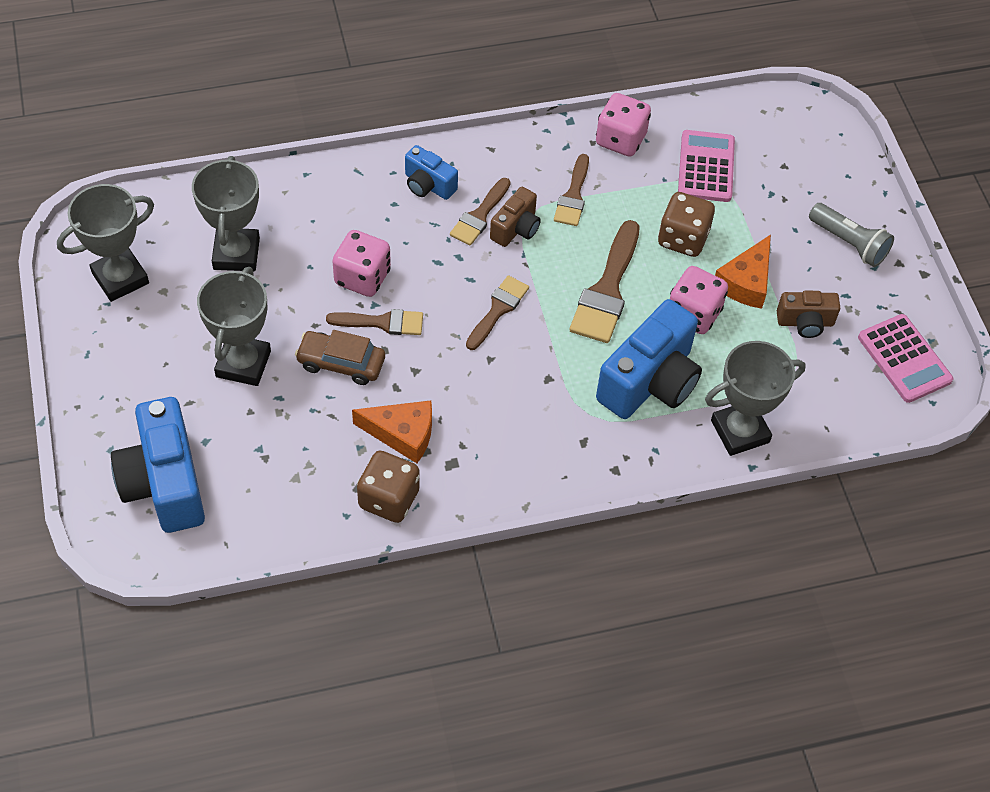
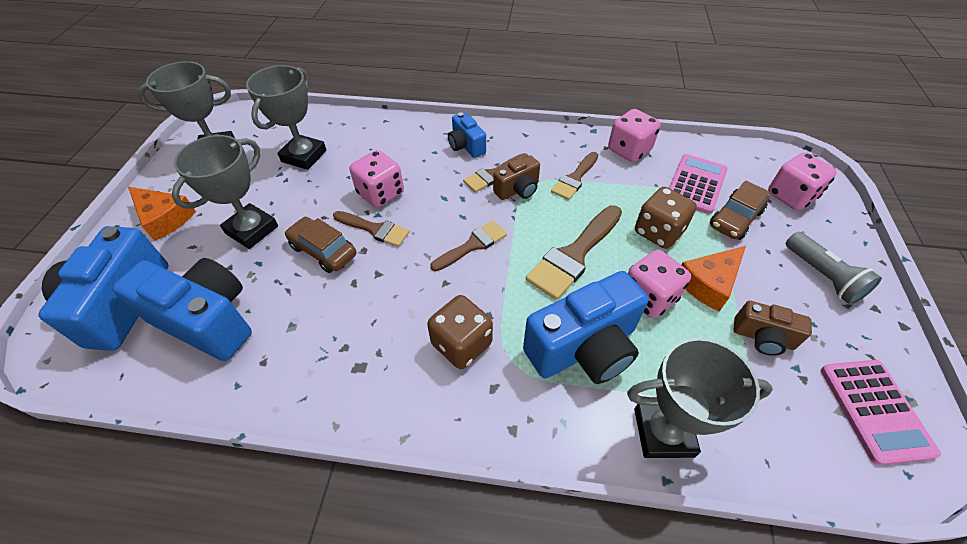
camera: 25 degrees right, 5 degrees down
orange cheese [352,400,432,463] -> orange cheese moved to [128,187,196,241]
brown dice [357,451,420,523] -> brown dice moved to [427,295,493,369]
none -> blue camera [112,258,252,361]
none -> brown car [709,181,770,240]
none -> pink dice [768,152,837,210]

